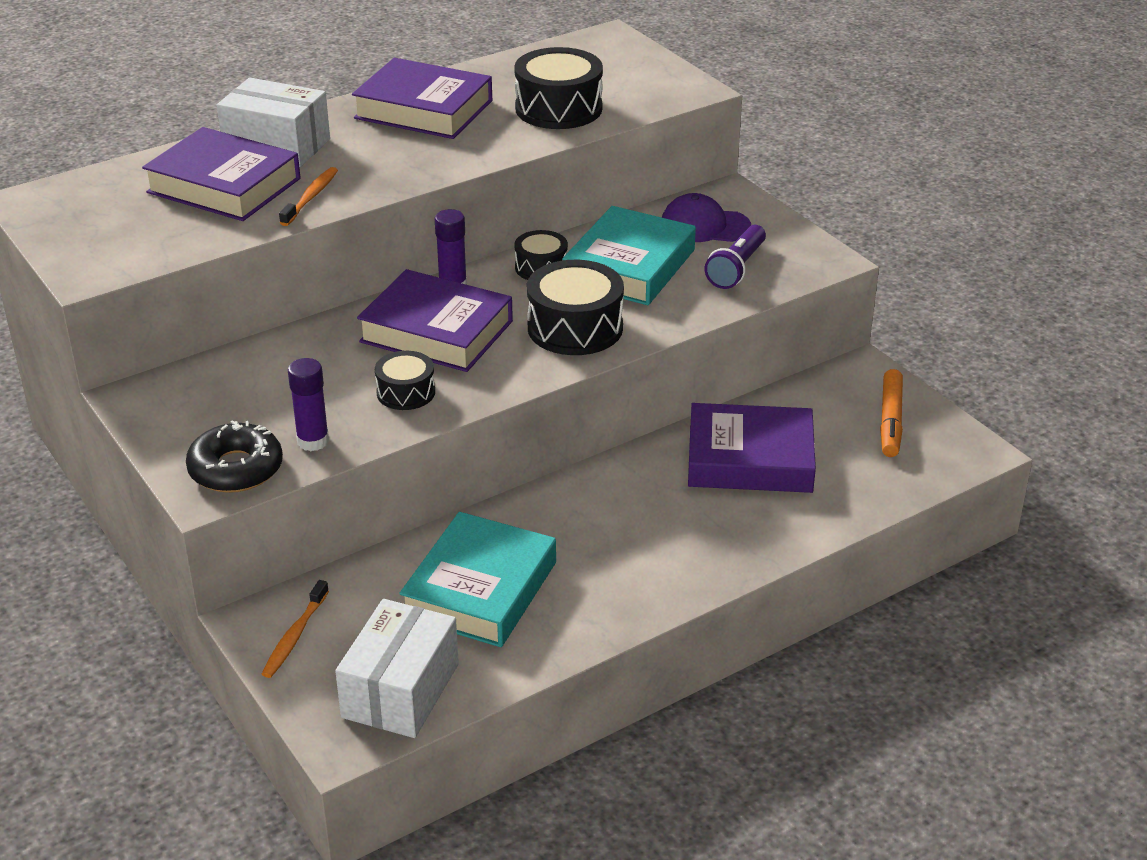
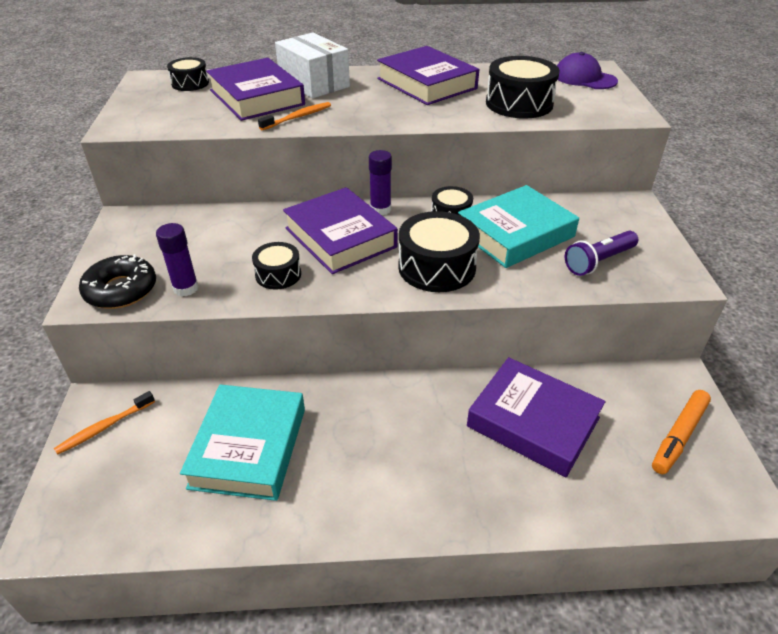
camera: 30 degrees right, 5 degrees up
white box [335,599,459,738] -> none
turquoise book [399,512,556,647] -> turquoise book turned 45 degrees counterclockwise [180,384,305,501]
purple cap [662,193,751,242] -> purple cap moved to [557,52,618,89]
none -> black drum [167,57,209,91]

